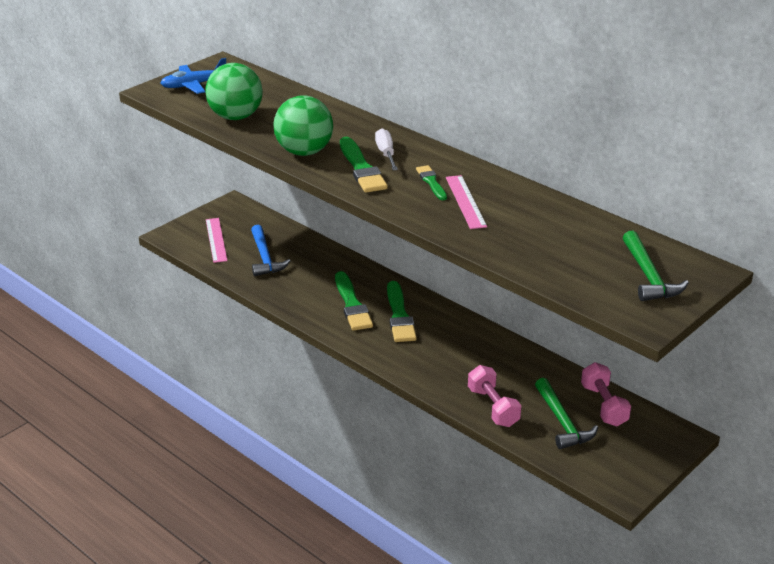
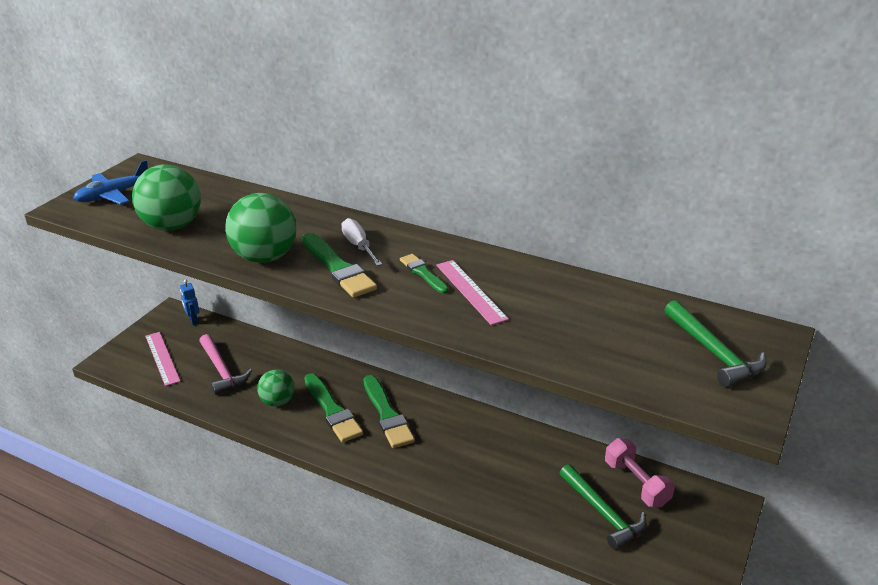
camera: 15 degrees left, 0 degrees up
blue hammer [251,225,291,276] -> pink hammer [199,334,252,395]
pink dumbbell [468,365,521,427] -> none
none -> blue robot [180,279,199,325]
none -> green ball [257,370,295,407]

